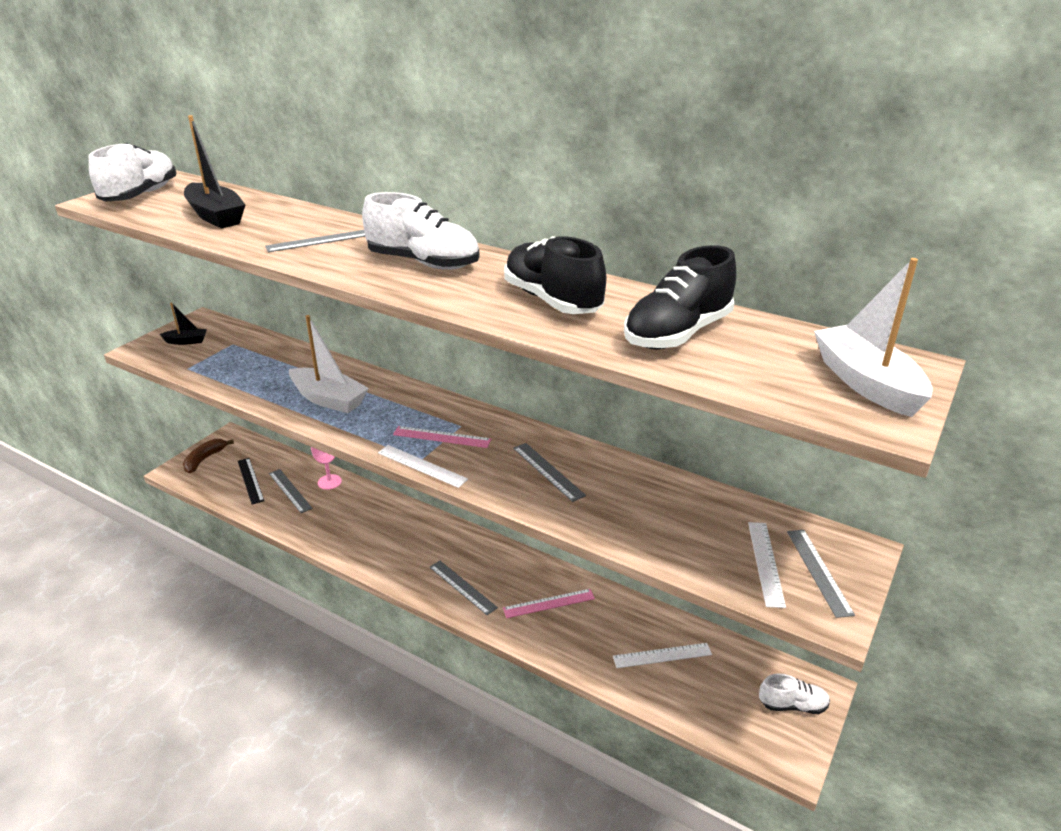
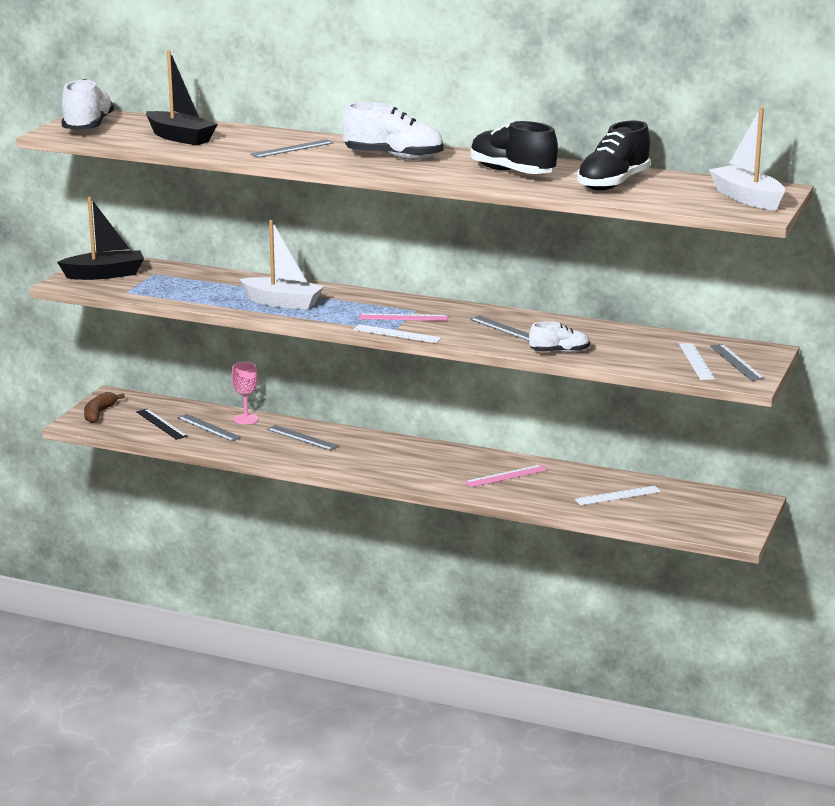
camera: 10 degrees left, 10 degrees down
black boat [160,302,207,345] -> black boat [57,197,144,280], size x1.87
grey ruler [430,561,498,615] -> grey ruler moved to [267,425,339,451]
white shoe [759,673,830,714] -> white shoe moved to [529,321,590,353]

